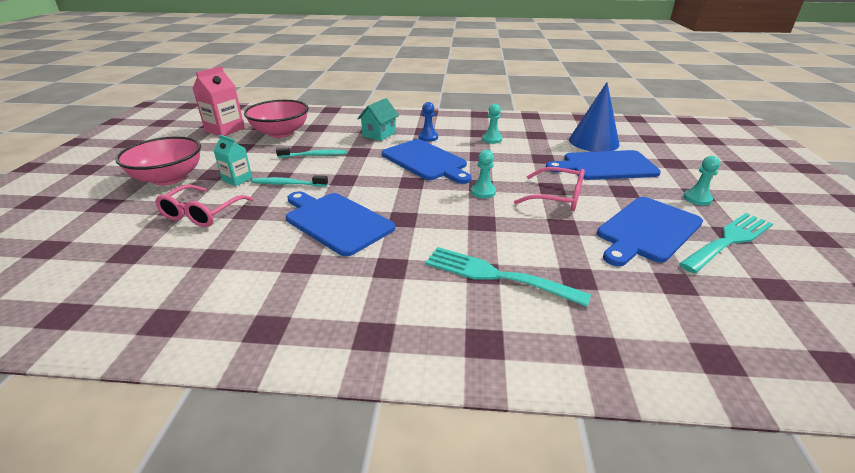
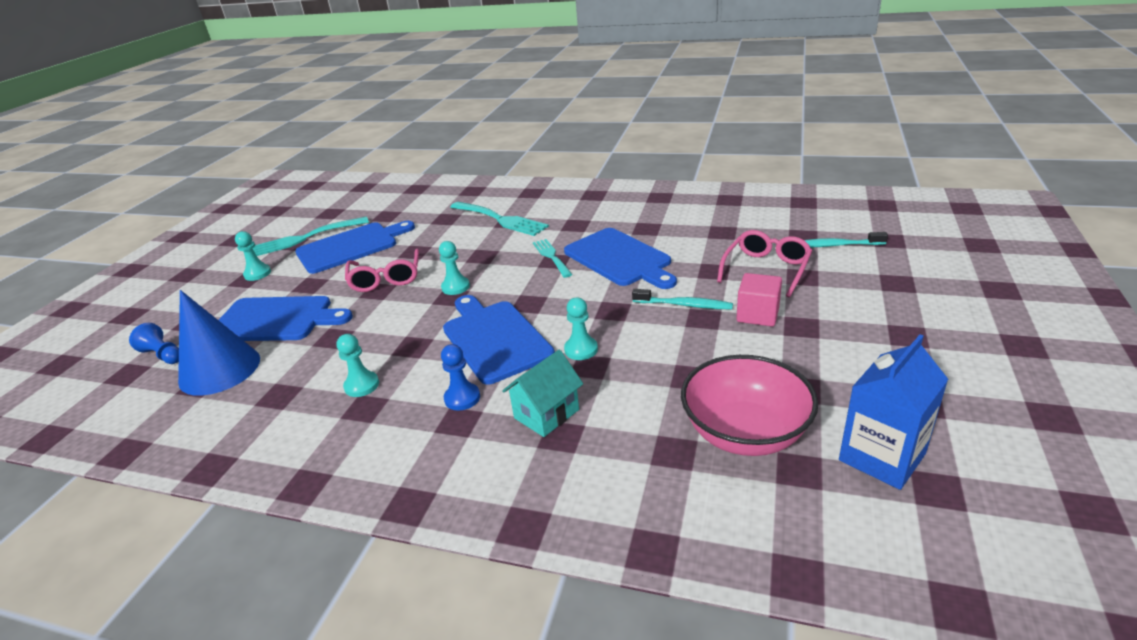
camera: 165 degrees left, 0 degrees up
pink bowl [115,136,201,186] -> none
pink carton [192,66,245,136] -> blue carton [839,334,948,490]
turquoise carton [213,135,252,186] -> pink cube [736,273,782,326]
turquoise toothbrush [276,148,347,158] -> turquoise toothbrush moved to [804,232,888,248]
pink glasses [514,167,585,211] -> pink glasses turned 135 degrees counterclockwise [345,249,419,292]
none -> blue pawn [129,323,179,364]
none -> turquoise fork [533,239,572,278]
none -> turquoise pawn [564,298,598,360]

